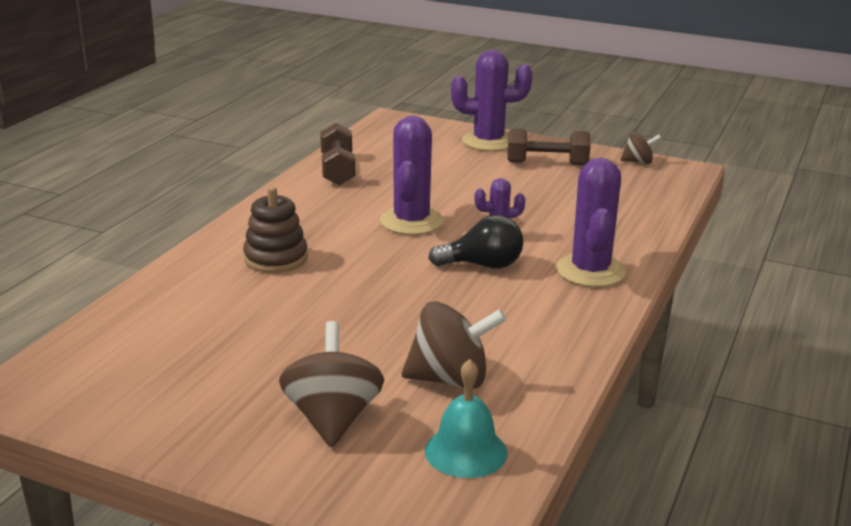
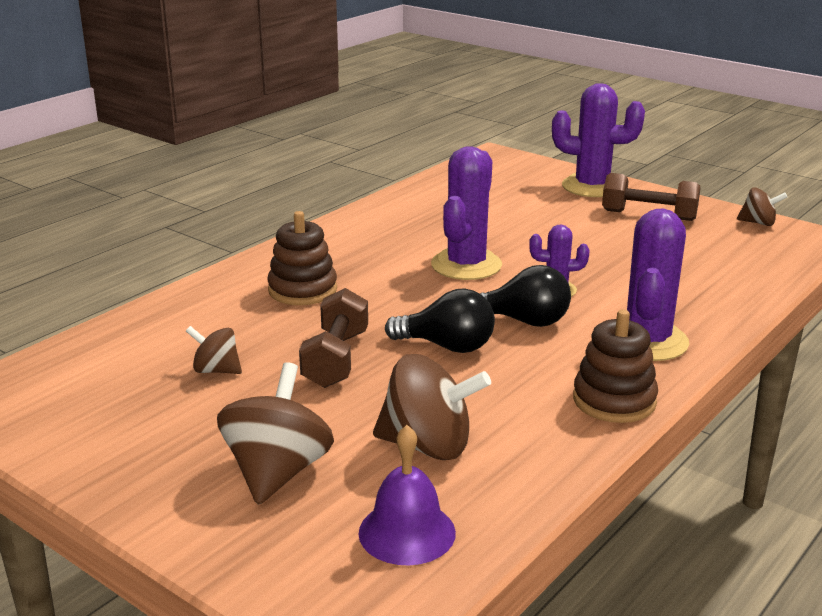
camera: 15 degrees right, 0 degrees up
brown dumbbell [320,123,355,185] -> brown dumbbell moved to [299,288,368,388]
turquoise bell [425,359,507,478] -> purple bell [359,425,456,565]
none -> brown spinning top [186,326,242,374]
none -> black light bulb [385,288,495,353]
none -> brown stacking toy [573,309,658,423]

